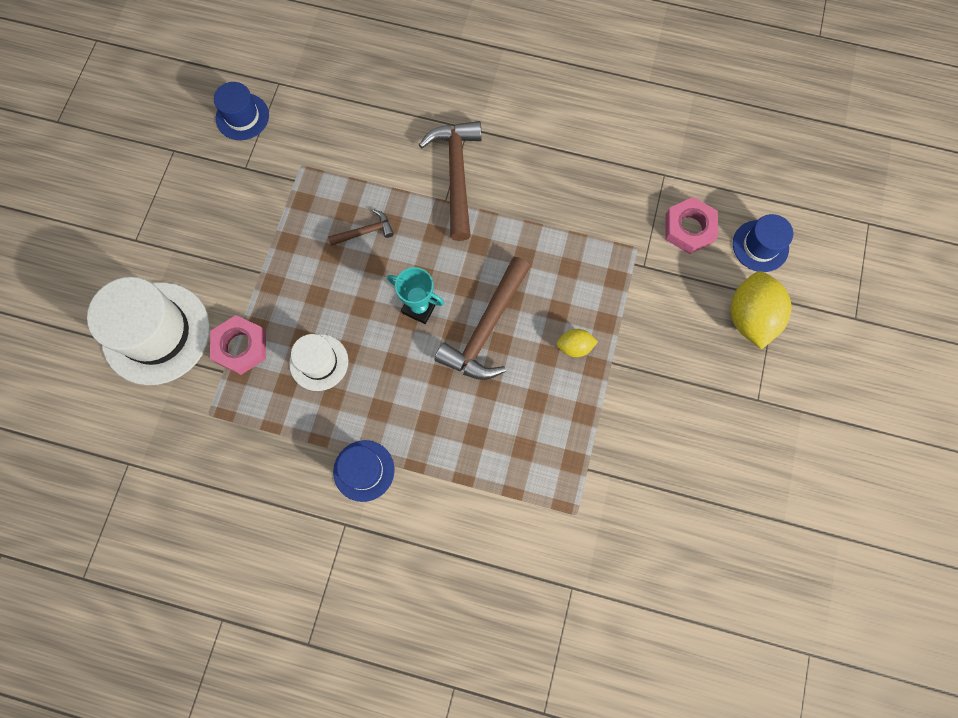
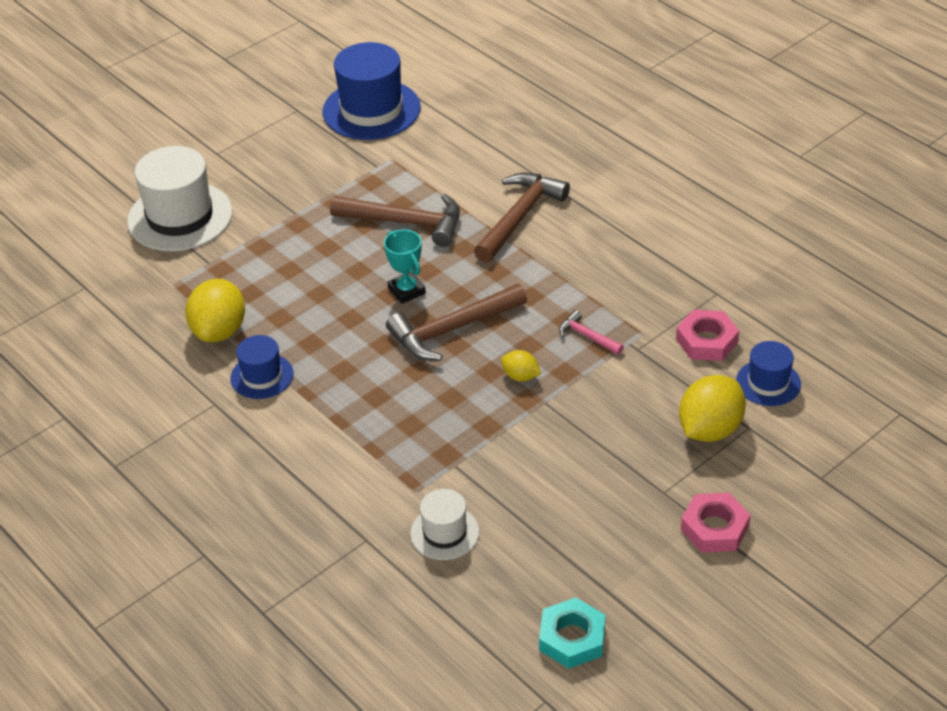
camera: 35 degrees right, 30 degrees down
pink nut [210,315,266,375] -> pink nut moved to [681,493,751,553]
blue hat [214,82,269,140] -> blue hat [322,42,421,140], size x1.84
white hat [289,334,348,391] -> white hat moved to [410,489,479,560]
brown hammer [328,210,394,246] -> brown hammer [330,194,460,247], size x2.02
none -> yellow lemon [185,279,245,342]
none -> turquoise nut [539,597,605,669]
none -> pink hammer [559,310,624,355]

